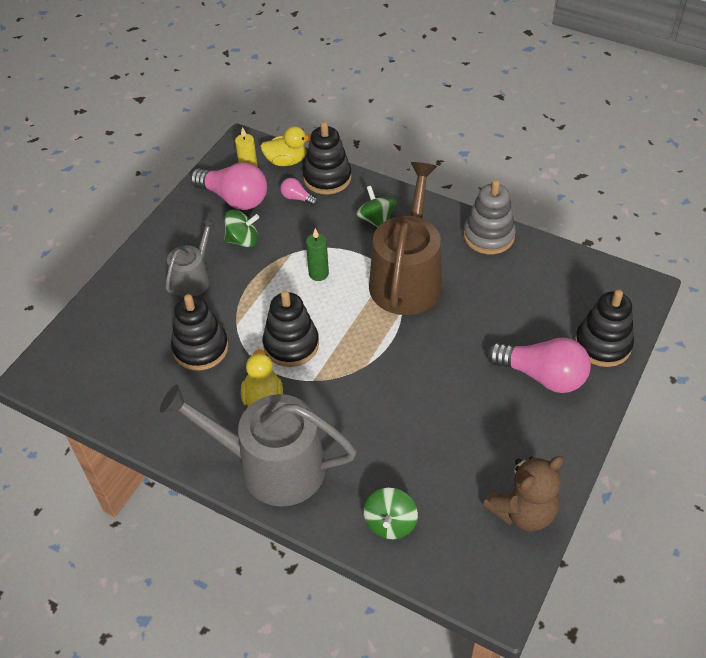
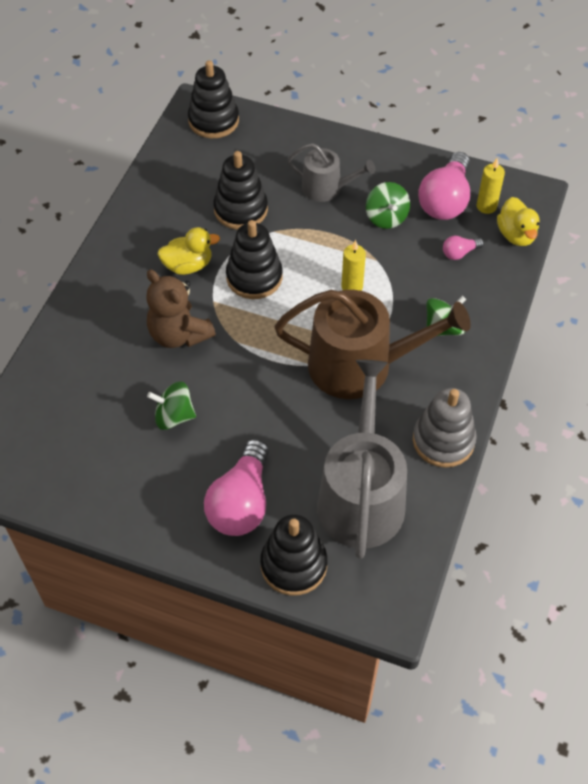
camera: 80 degrees right, 5 degrees up
grey watering can [160,384,357,506] -> grey watering can moved to [317,360,407,559]
pink light bulb [280,178,317,206] -> pink light bulb turned 135 degrees counterclockwise [443,236,484,260]
black stacking toy [303,121,352,195] -> black stacking toy moved to [188,60,239,138]
green candle [306,228,329,281] -> yellow candle [341,240,366,291]
green spinning top [364,488,418,539] -> green spinning top moved to [147,381,196,430]
brown teddy bear [483,456,564,531] -> brown teddy bear moved to [146,269,216,348]

